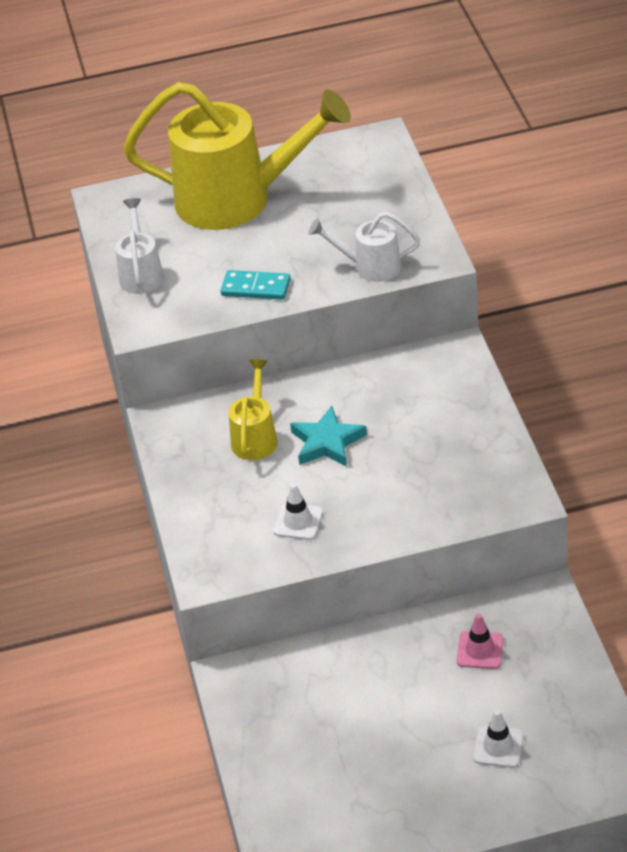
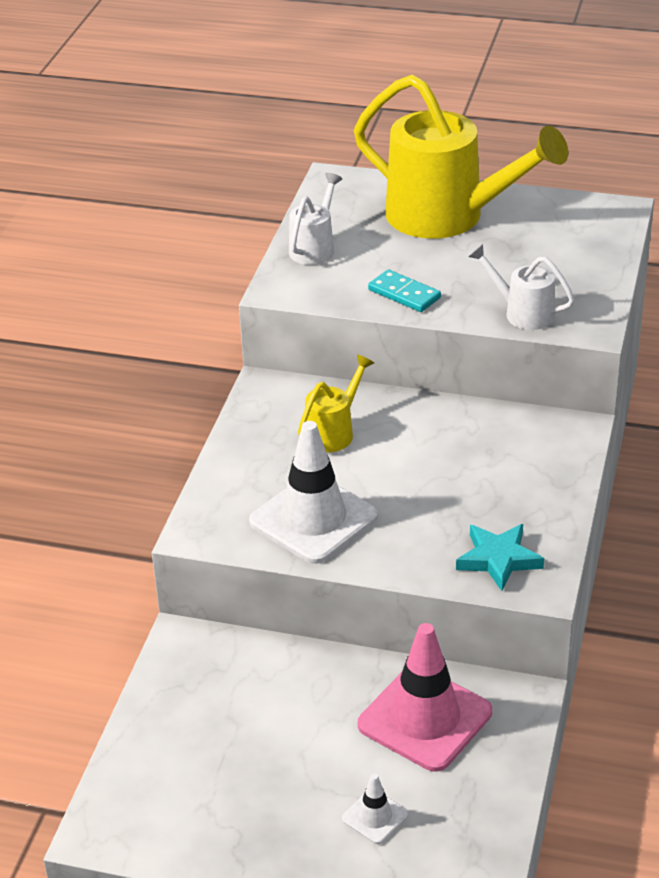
camera: 25 degrees right, 5 degrees down
white traffic cone [273,483,323,540] -> white traffic cone [249,421,378,564], size x2.16
turquoise star [290,406,367,467] -> turquoise star moved to [456,524,544,591]
pink traffic cone [457,613,504,669] -> pink traffic cone [358,623,492,772], size x2.16

